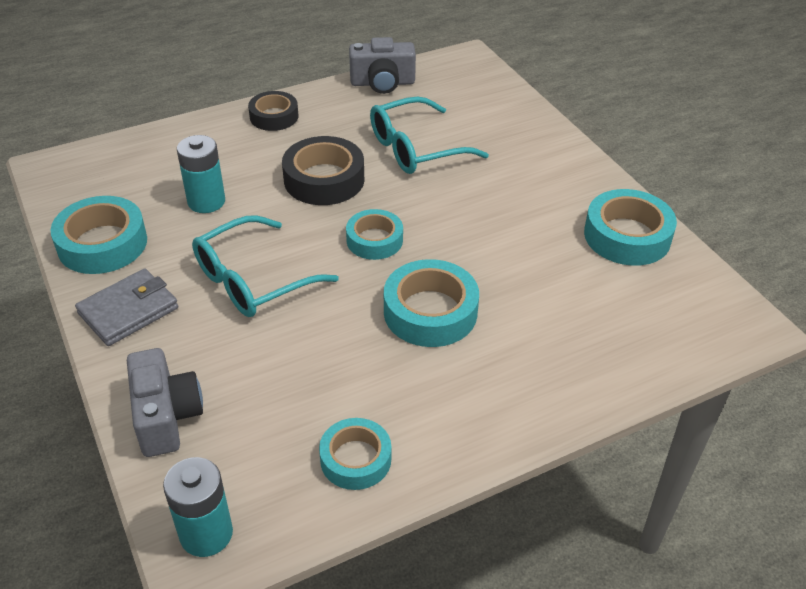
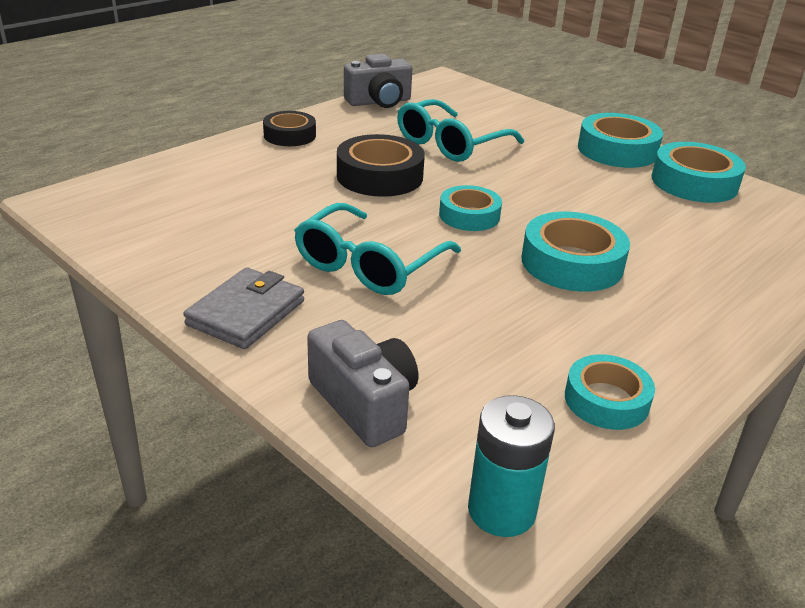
camera: 20 degrees left, 10 degrees down
turquoise tape [50,196,147,274] -> turquoise tape moved to [578,113,663,168]
turquoise battery [177,135,225,213] -> none

